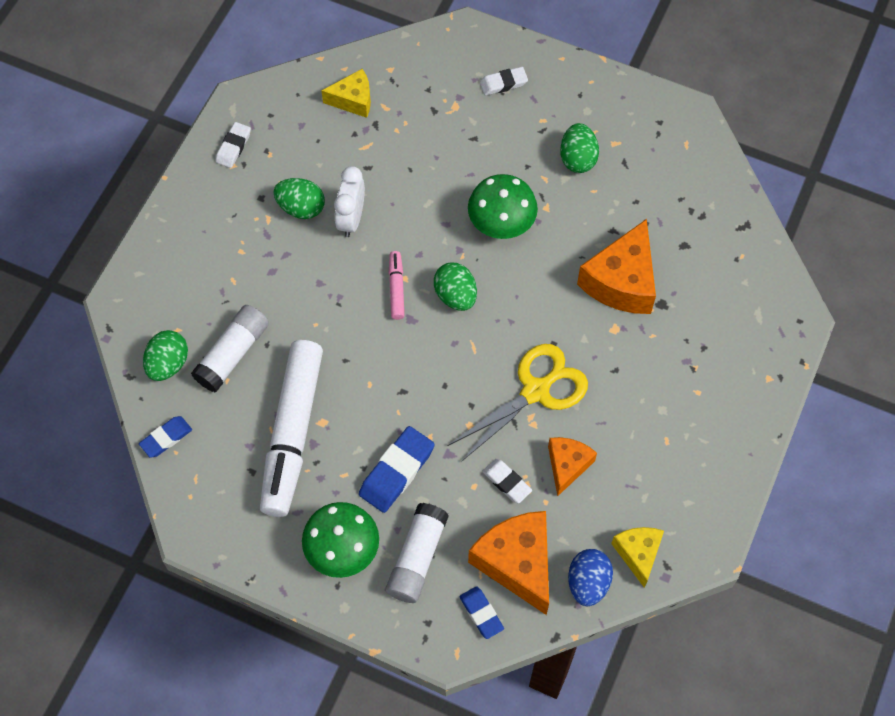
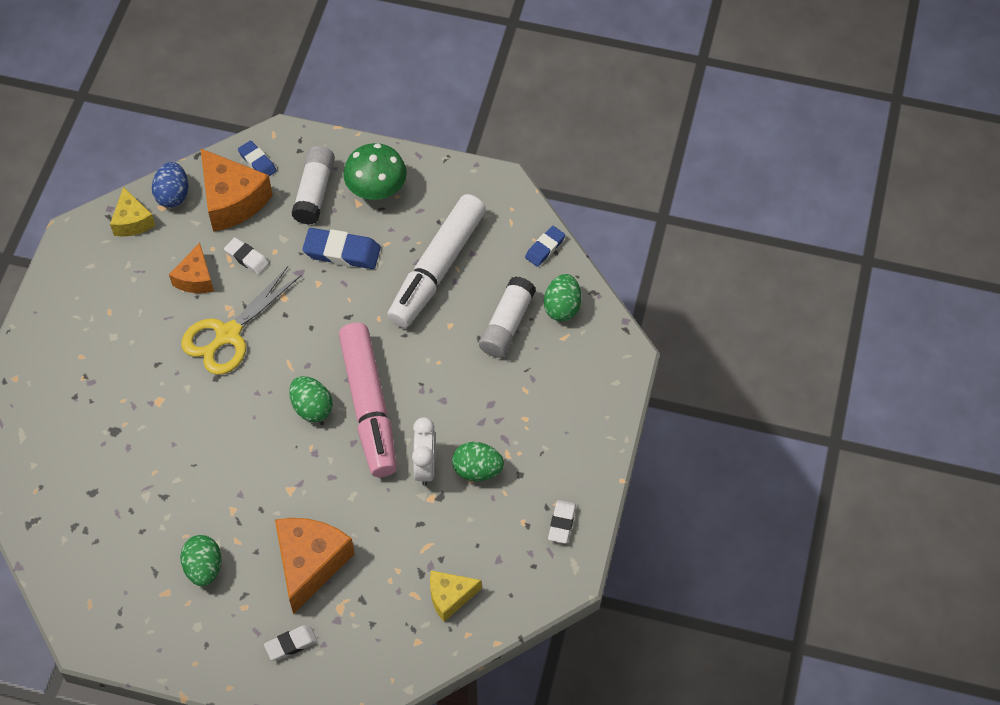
camera: 170 degrees right, 5 degrees down
white marker [260,340,323,517] -> white marker turned 150 degrees counterclockwise [387,194,486,328]
blue eraser [359,426,435,513] -> blue eraser turned 75 degrees clockwise [302,228,381,269]
pink marker [389,251,405,320] -> pink marker [339,323,397,477], size x2.39
green mushroom [468,174,538,239] -> none
orange cheese [577,219,656,314] -> orange cheese moved to [275,518,355,614]

